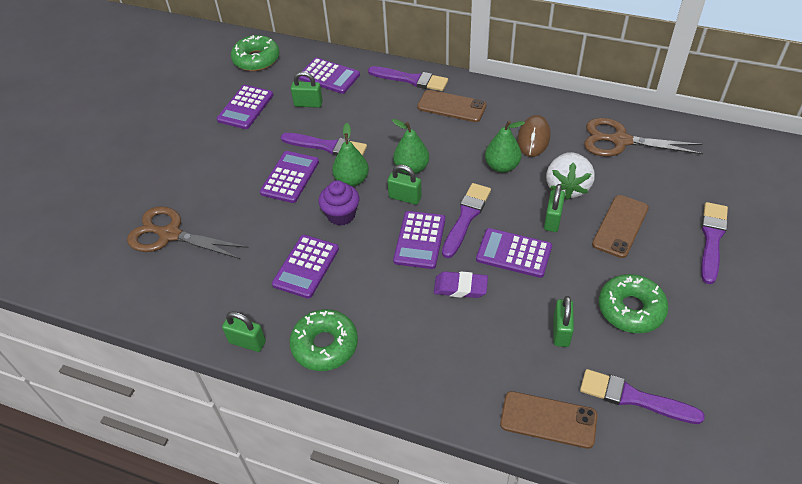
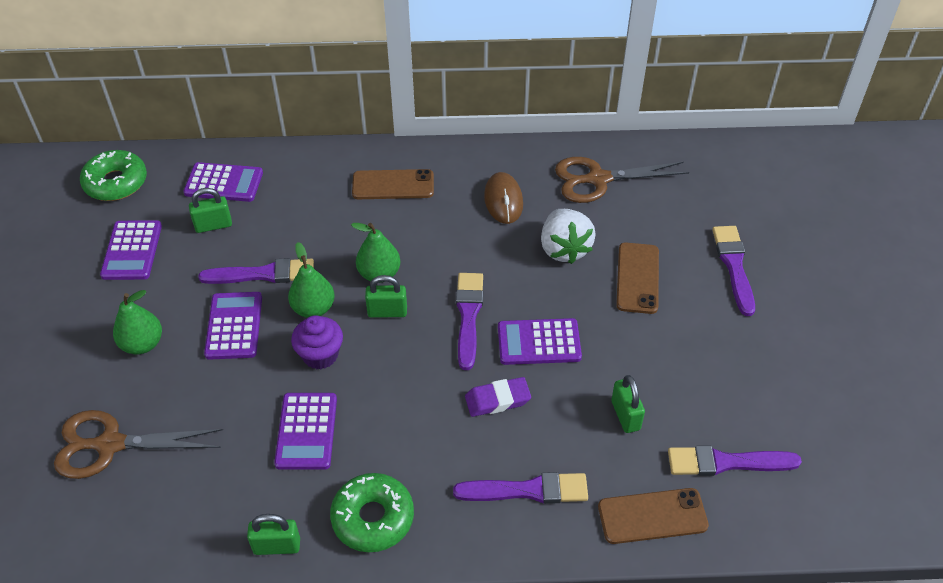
camera: 25 degrees left, 0 degrees up
purple brush [368,66,448,91] -> purple brush moved to [453,472,588,504]
purple calculator [393,211,445,269] -> none
green pear [485,120,525,173] -> green pear moved to [113,290,162,355]
green padlock [544,184,565,232] -> none
green donut [599,274,668,333] -> none

